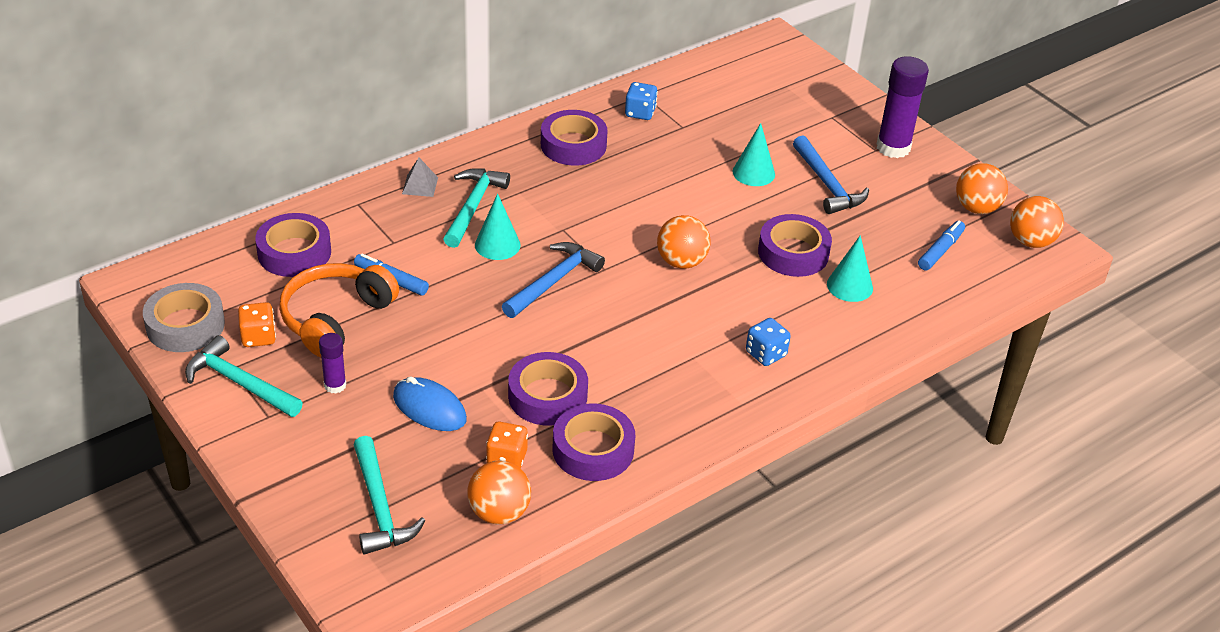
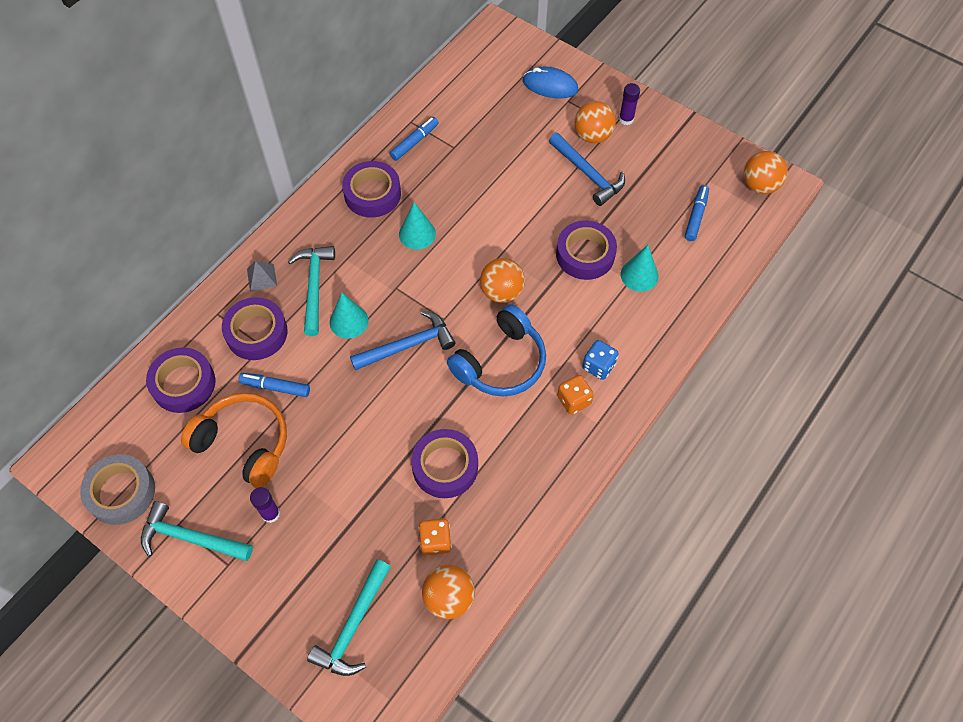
camera: 15 degrees left, 20 degrees up
orange dice [238,302,276,347] -> orange dice moved to [557,375,594,415]
orange headphones [279,263,399,357] -> orange headphones turned 105 degrees clockwise [181,393,287,488]
turquoise hammer [354,436,426,555] -> turquoise hammer turned 60 degrees clockwise [307,559,391,676]
blue mouse [393,376,467,431] -> blue mouse moved to [523,67,578,99]
blue hammer [502,242,605,318] -> blue hammer turned 45 degrees clockwise [350,311,455,370]
purple tape [553,404,635,481] -> purple tape moved to [222,297,288,360]
blue dice [625,82,658,120] -> blue marker [389,117,439,161]
turquoise cone [733,123,775,186] -> turquoise cone moved to [399,202,436,250]
purple glue stick [876,56,929,158] -> purple glue stick [619,83,640,125], size x0.53
orange ball [956,163,1008,214] -> orange ball moved to [574,101,616,143]
none -> blue headphones [447,304,546,397]

